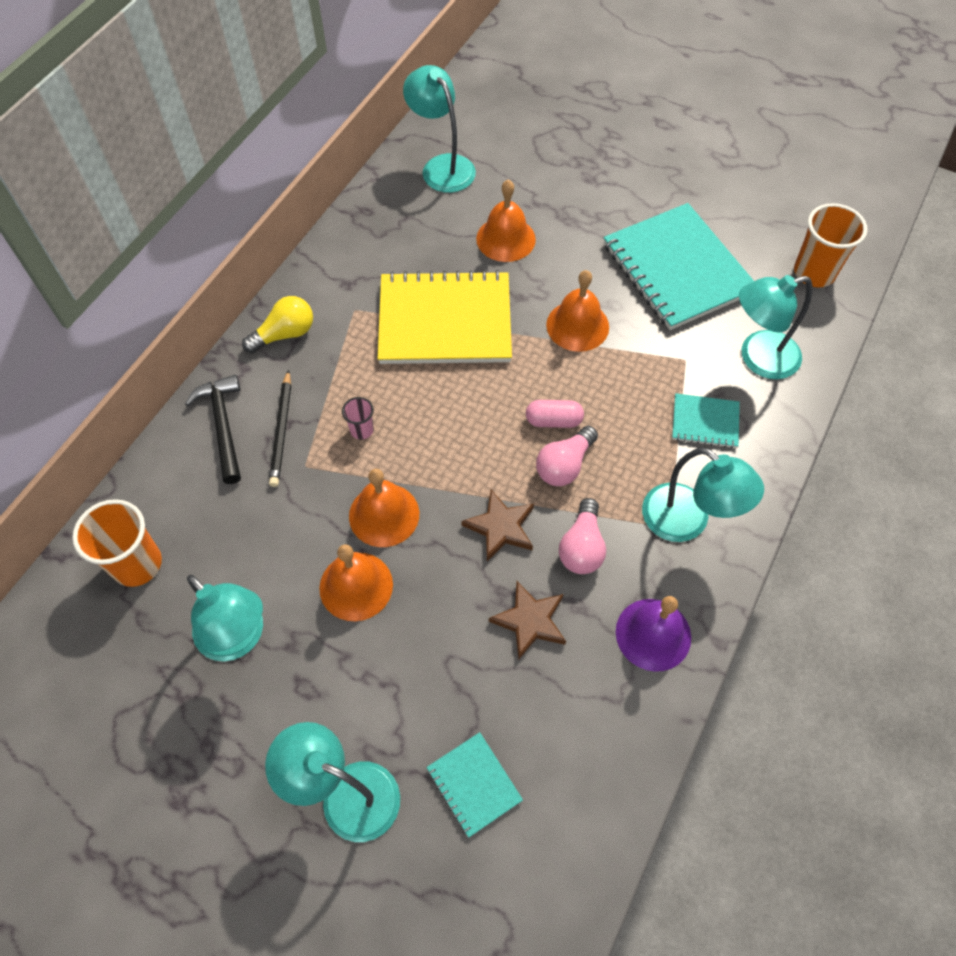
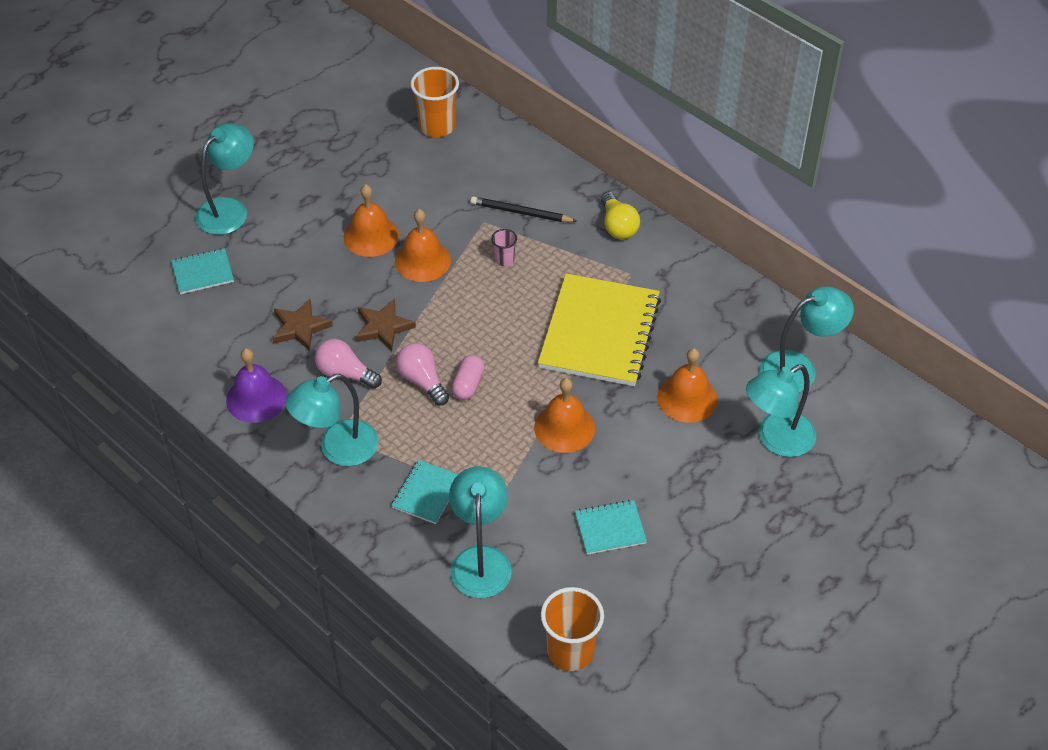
camera: 105 degrees right, 10 degrees down
black hammer [185,375,241,484] -> none
turquoise lamp [187,575,263,661] -> turquoise lamp moved to [746,364,816,457]
turquoise notebook [604,203,754,330] -> turquoise notebook [575,500,647,555], size x0.47

